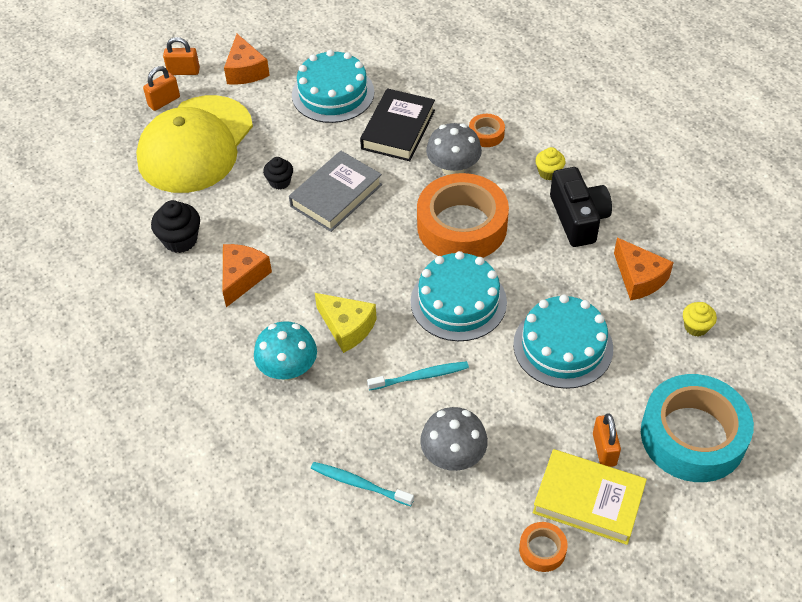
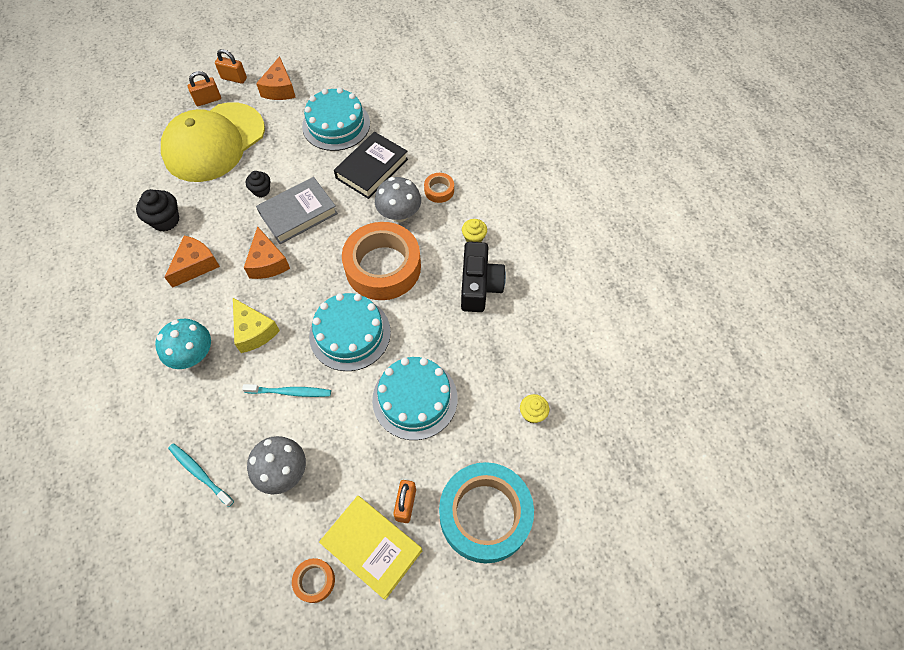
camera: 15 degrees right, 10 degrees up
orange cheese [614,238,674,301] -> orange cheese moved to [244,226,290,279]

